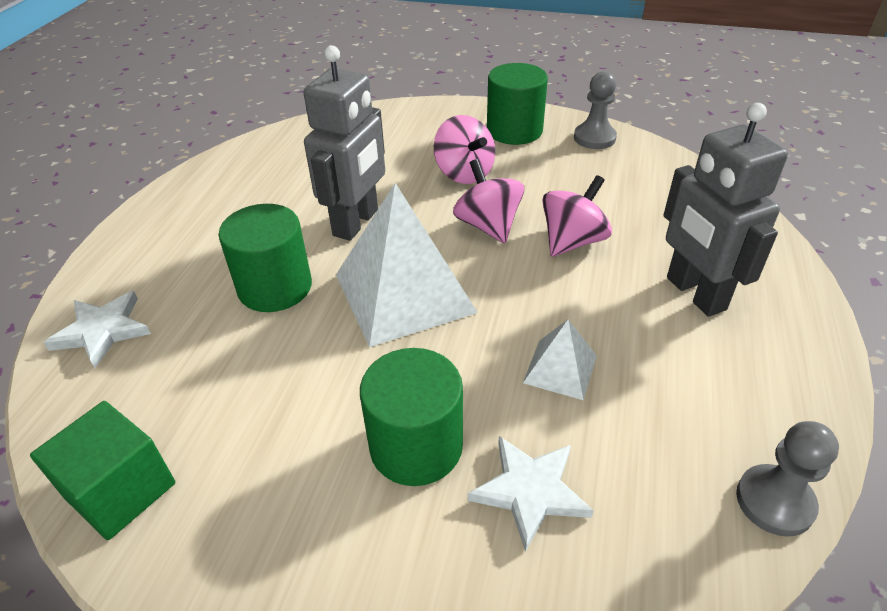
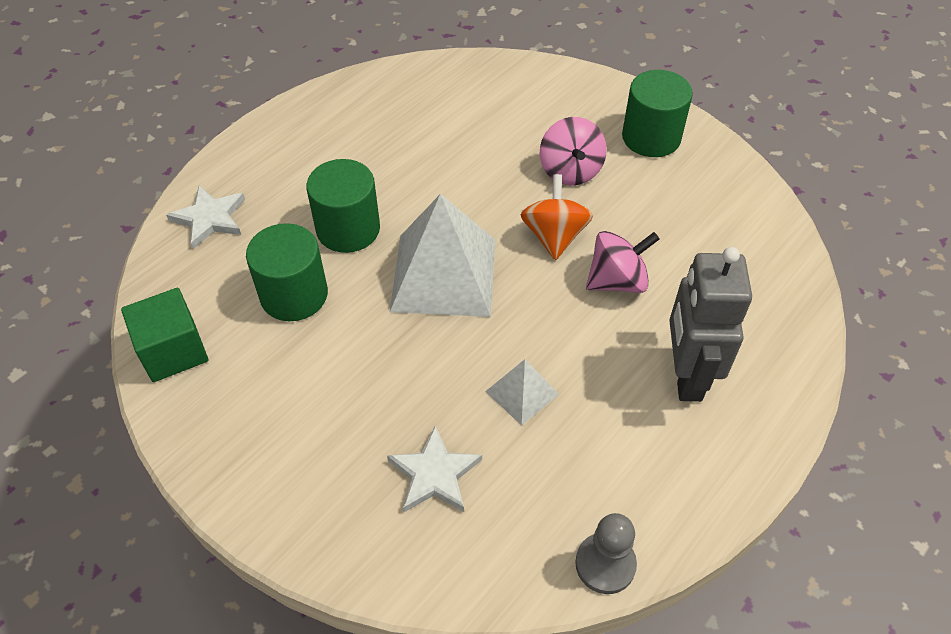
camera: 25 degrees right, 10 degrees up
grey robot [303,45,385,241] -> none
green cylinder [360,348,463,486] -> green cylinder moved to [246,223,328,321]
pink spinning top [453,159,524,243] -> orange spinning top [521,174,593,260]
grey pawn [574,71,617,149] -> none

